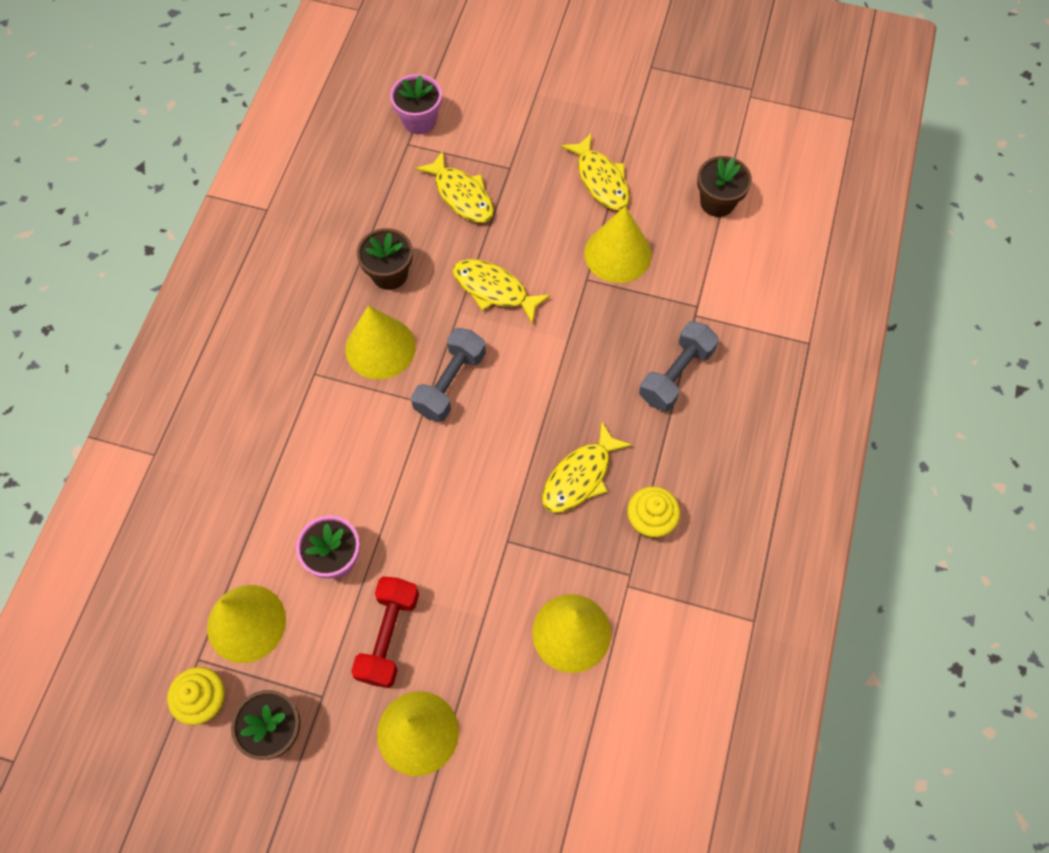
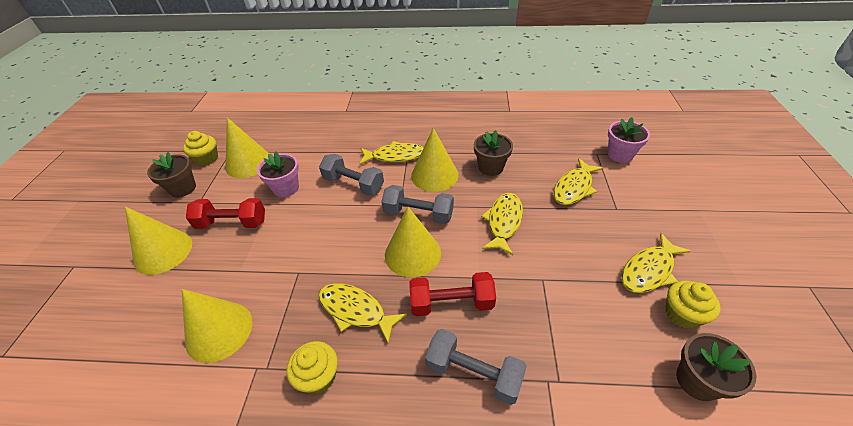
camera: 80 degrees right, 20 degrees down
yellow cone [584,206,652,283] -> yellow cone moved to [385,207,441,278]
none -> grey dumbbell [319,154,384,196]
none -> yellow fish [359,141,424,165]
none -> red dumbbell [410,272,496,316]
none -> yellow cupcake [665,281,720,329]

